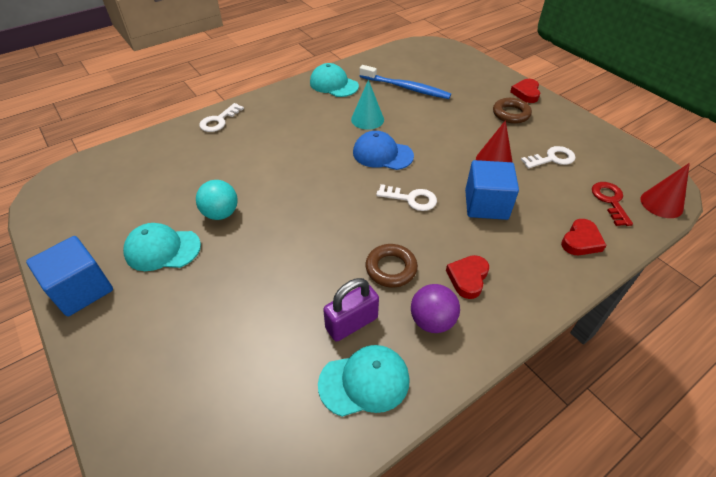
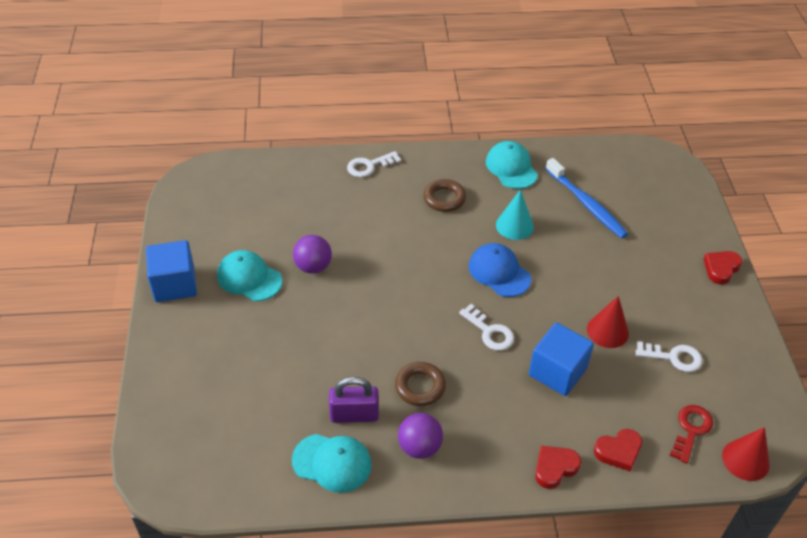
camera: 30 degrees right, 0 degrees up
turquoise ball [196,180,238,220] -> purple ball [293,235,332,274]
red heart [446,255,489,299] -> red heart moved to [535,446,581,489]
brown ring [493,98,532,124] -> brown ring moved to [423,179,466,212]

